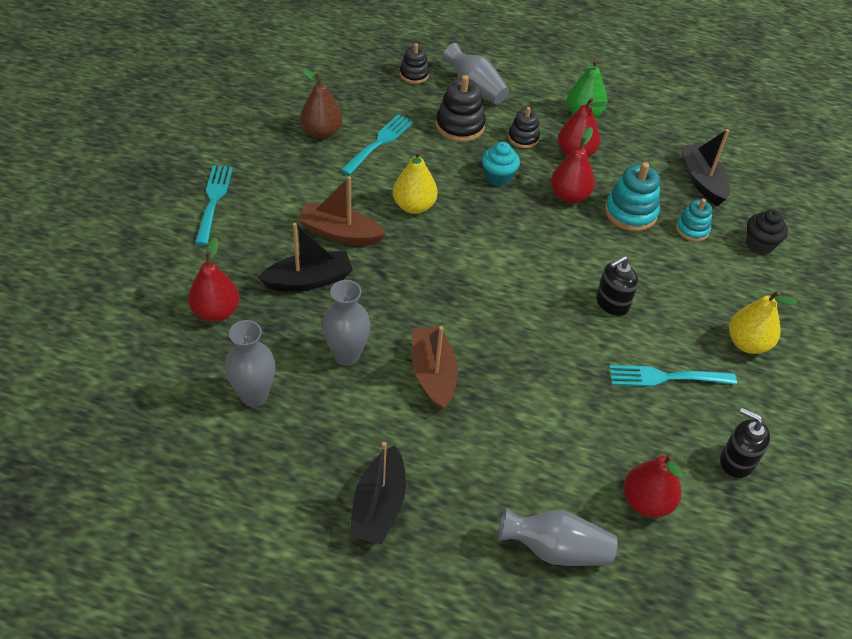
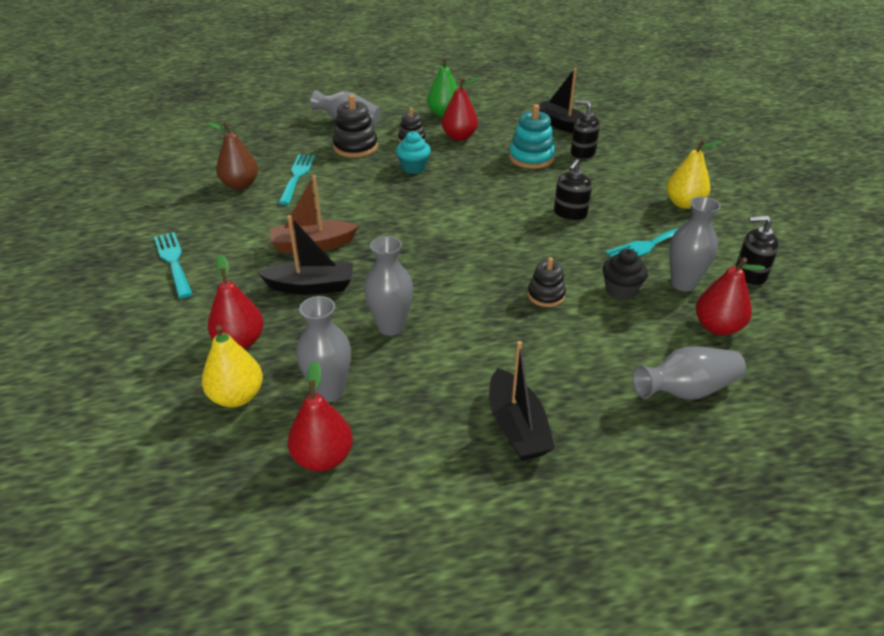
camera: 25 degrees left, 10 degrees down
black boat [258,223,353,291] -> black boat turned 45 degrees clockwise [257,215,353,295]
yellow pear [393,150,438,214] -> yellow pear moved to [202,325,263,407]
black stacking toy [400,43,429,84] -> black stacking toy moved to [528,257,566,307]
brown boat [412,326,458,411] -> none
red pear [551,127,595,203] -> red pear moved to [288,361,353,471]
turquoise stacking toy [676,199,712,242] -> black soap dispenser [571,100,600,160]
black cupcake [746,209,788,255] -> black cupcake moved to [603,249,648,300]
none -> grey vase [669,196,721,291]

